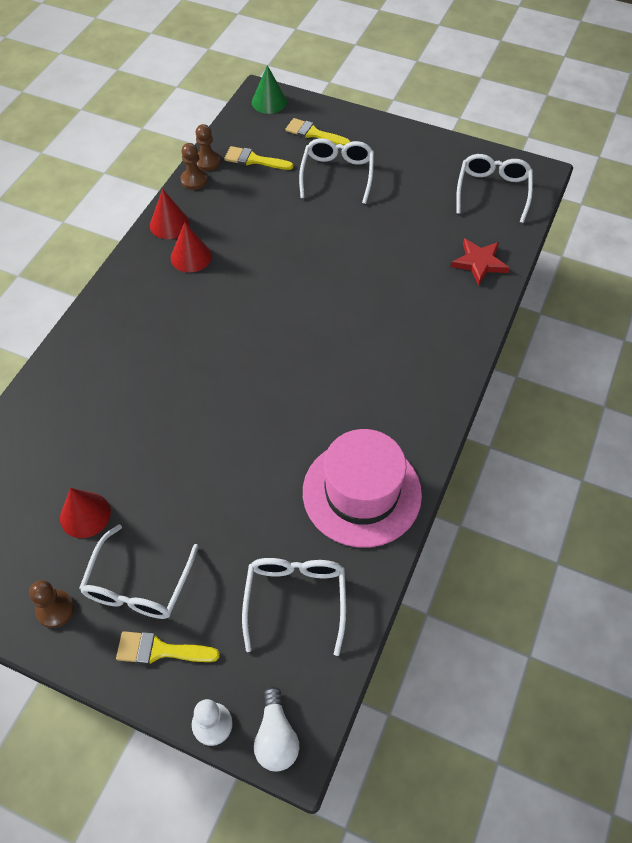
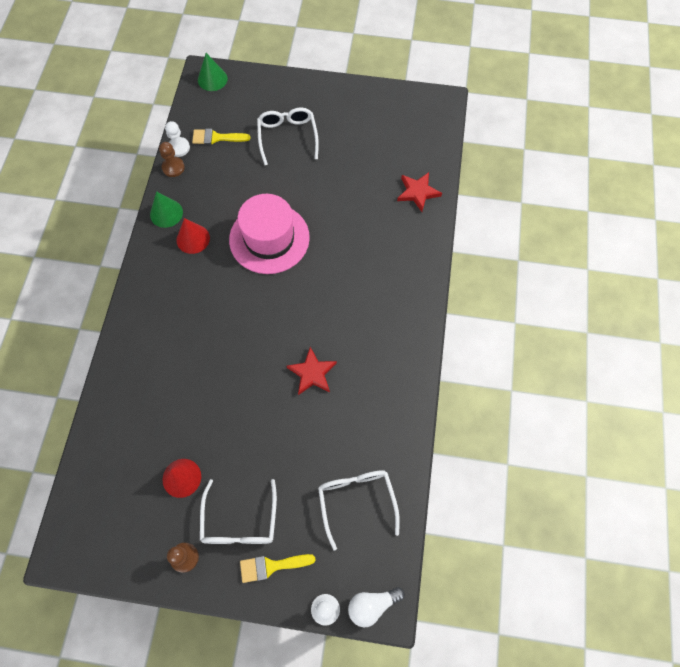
camera: 15 degrees left, 10 degrees up
red cone [150,189,190,239] -> green cone [150,191,183,228]
brown pawn [195,124,221,171] -> white pawn [165,121,190,157]
white light bulb [254,686,299,771] -> white light bulb turned 90 degrees clockwise [348,587,405,627]
yellow brush [285,118,351,145] -> none
pink hat [303,429,422,548] -> pink hat moved to [229,194,310,274]
white glasses [456,154,533,223] -> none
none -> red star [287,347,337,395]

